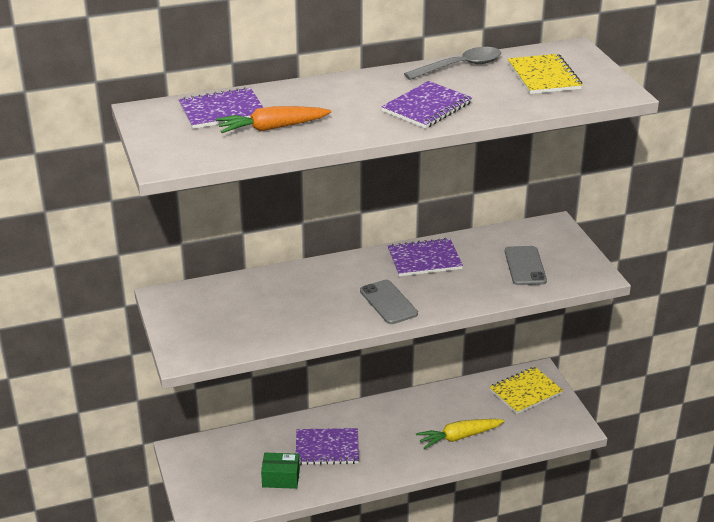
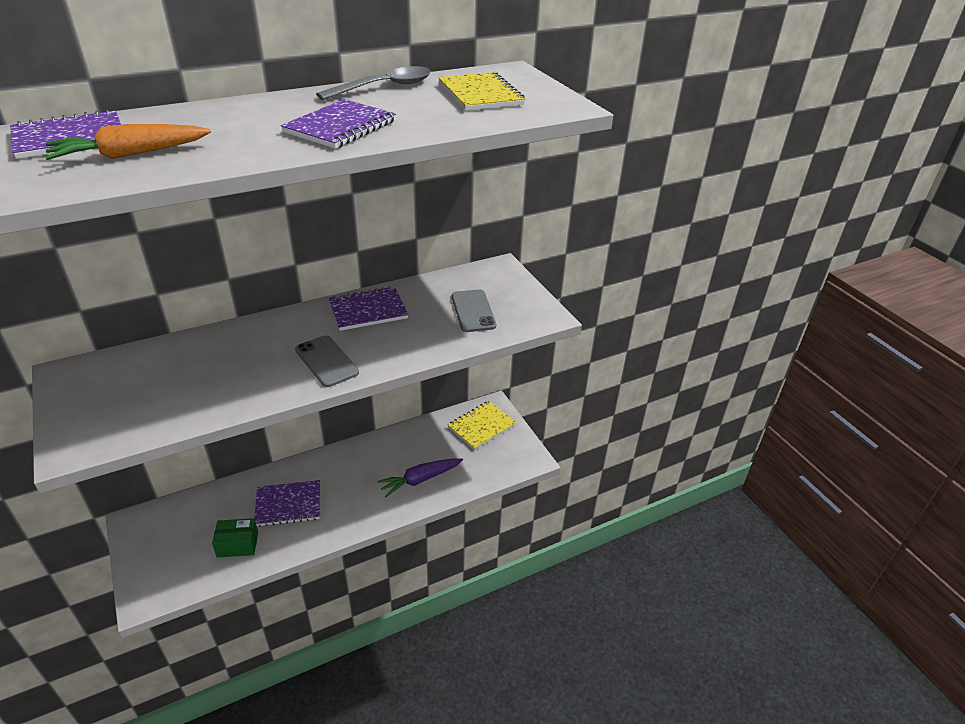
camera: 10 degrees left, 5 degrees up
yellow carrot [416,419,505,449] -> purple carrot [377,458,463,497]

